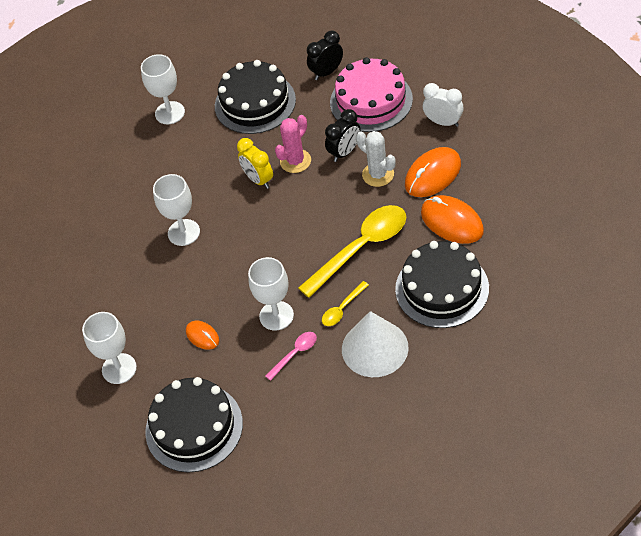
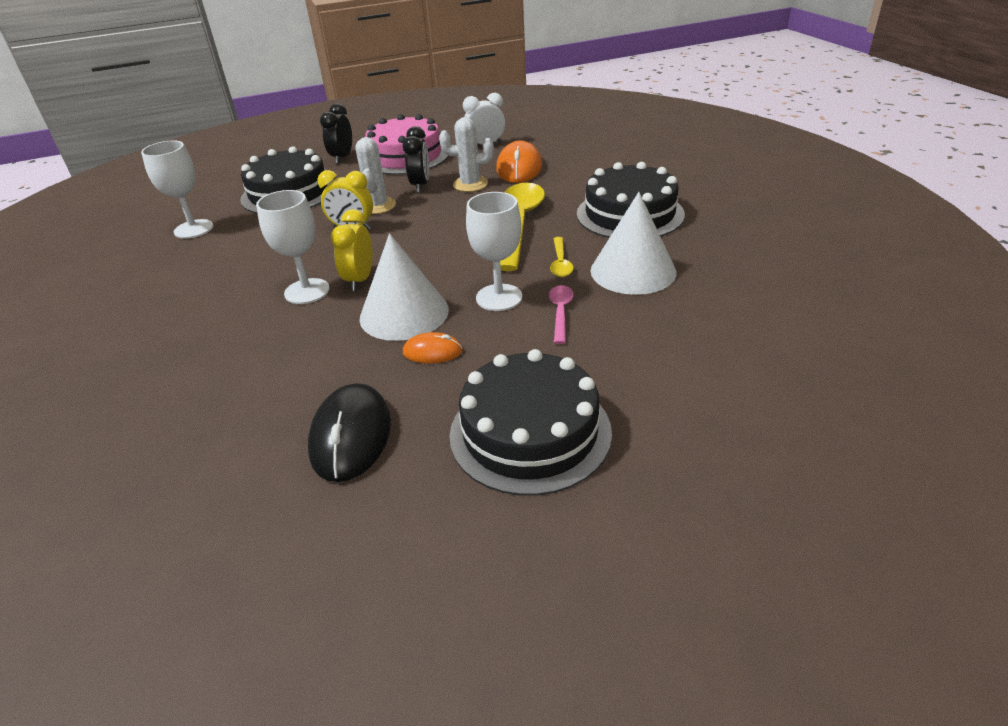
camera: 45 degrees left, 15 degrees down
white goblet [82,312,137,384] -> black mouse [308,383,391,482]
pink cactus [275,115,311,173] -> white cactus [355,137,396,214]
orange mouse [421,195,484,244] -> none
none -> yellow clock [331,209,373,291]
none -> white cone [360,233,449,341]

